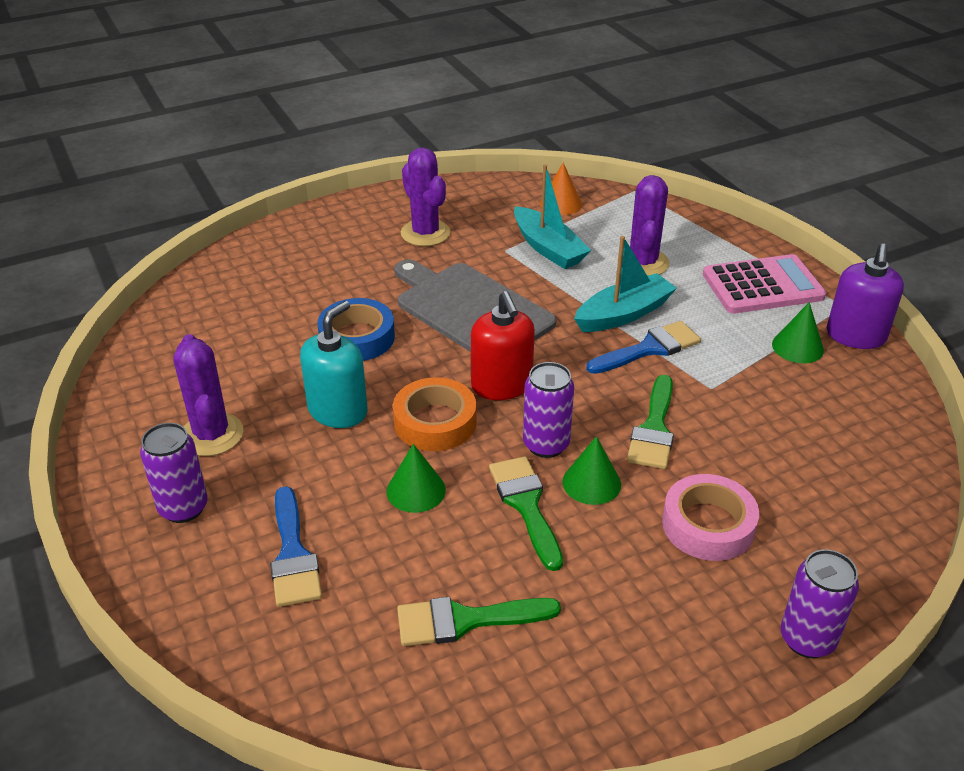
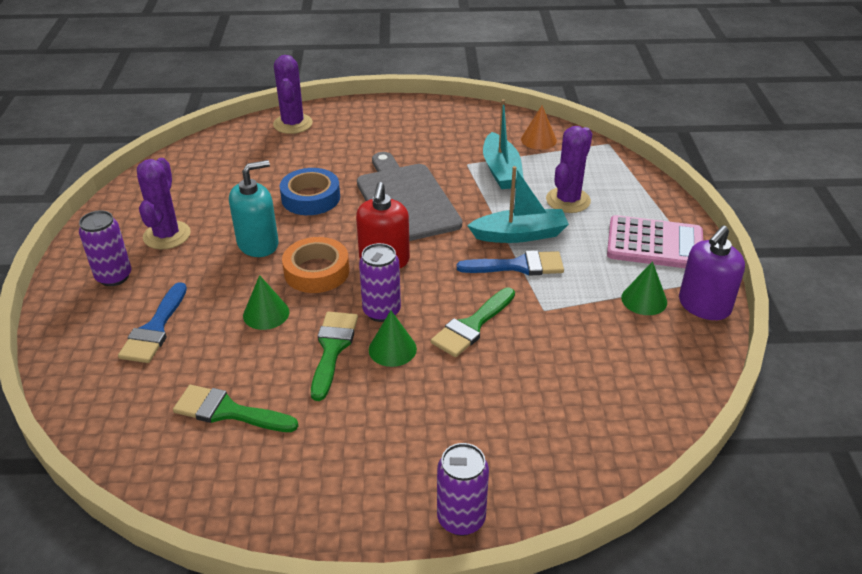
camera: 25 degrees right, 0 degrees up
purple cactus [401,147,451,246] -> purple cactus moved to [273,55,313,134]
pink tape [662,474,759,561] -> none

